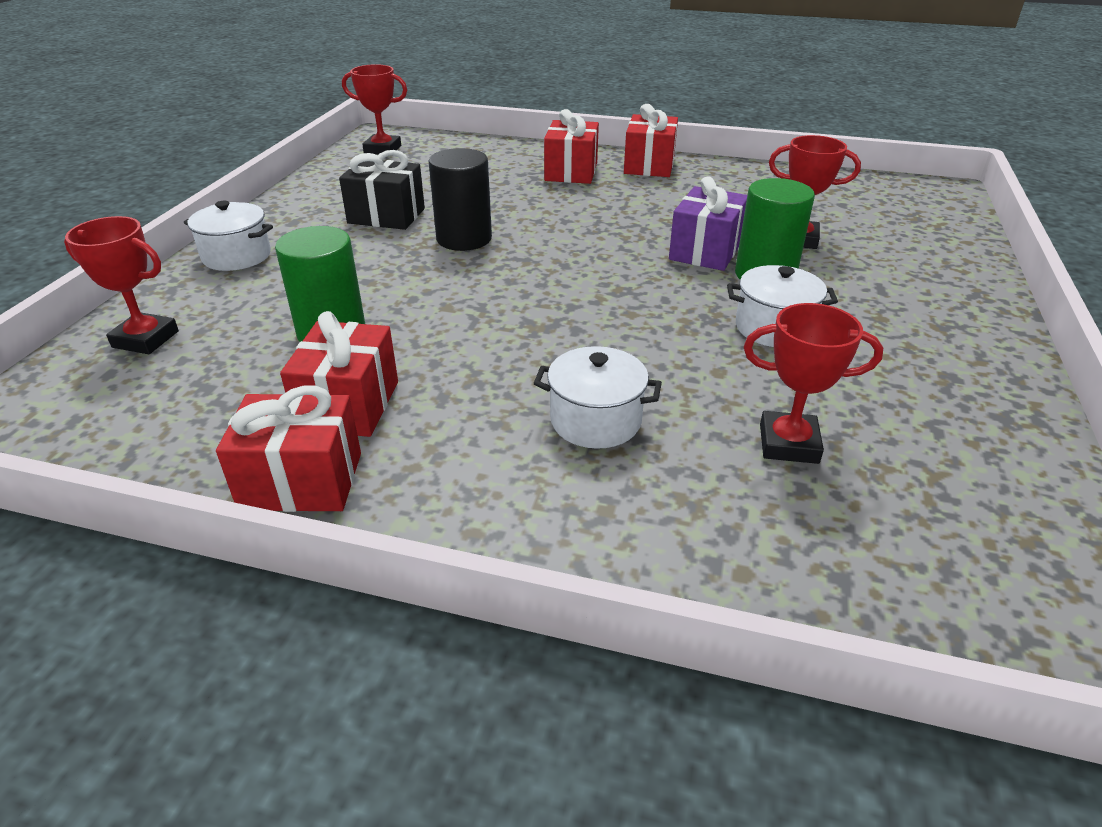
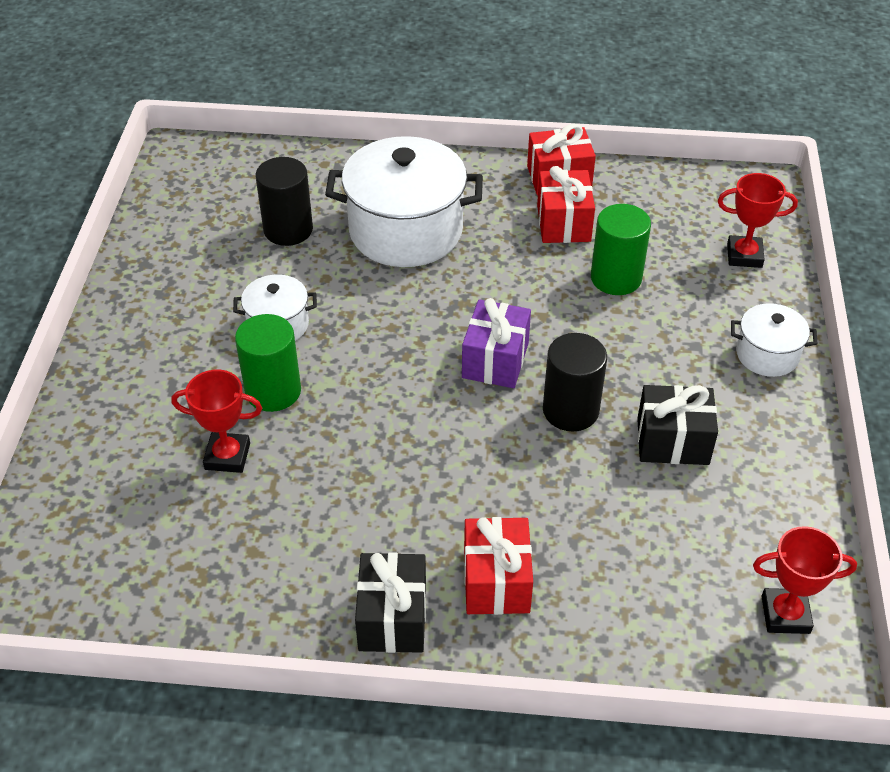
camera: 170 degrees right, 10 degrees up
white pot [534,346,662,449] -> white pot [325,136,483,267], size x1.99
red gift [624,104,678,177] -> black gift [355,552,426,653]
purple gift [669,176,747,271] -> purple gift moved to [462,298,531,388]
red trophy [744,303,883,464] -> black cylinder [255,157,313,246]

